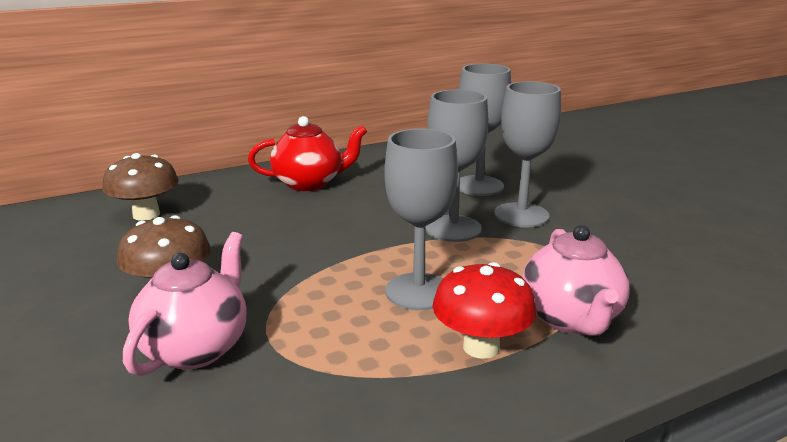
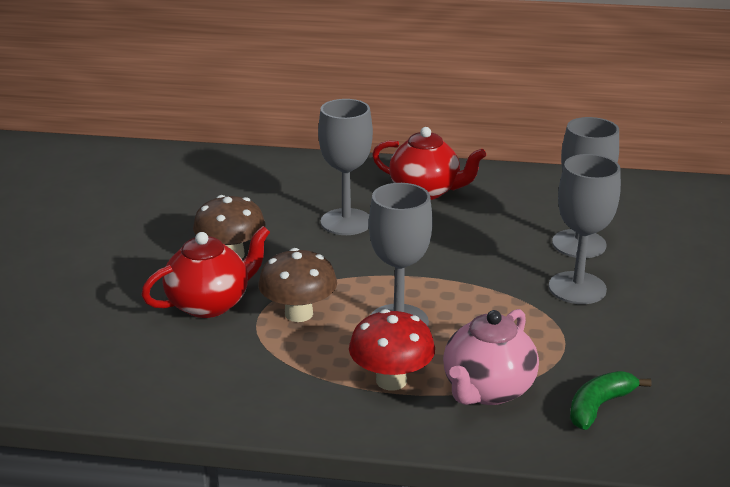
camera: 35 degrees right, 5 degrees up
brown mushroom [102,153,178,221] -> brown mushroom moved to [258,248,337,322]
pink teapot [123,232,246,376] -> red teapot [141,226,270,318]
grey goblet [425,89,489,242] -> grey goblet moved to [318,99,373,235]
none -> green banana [570,371,652,430]

